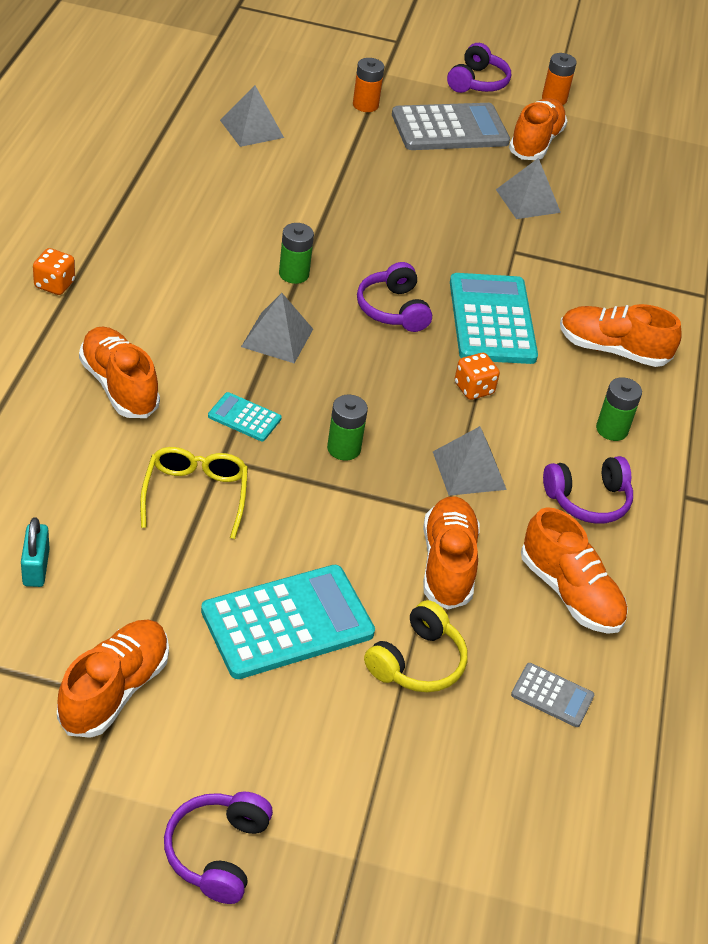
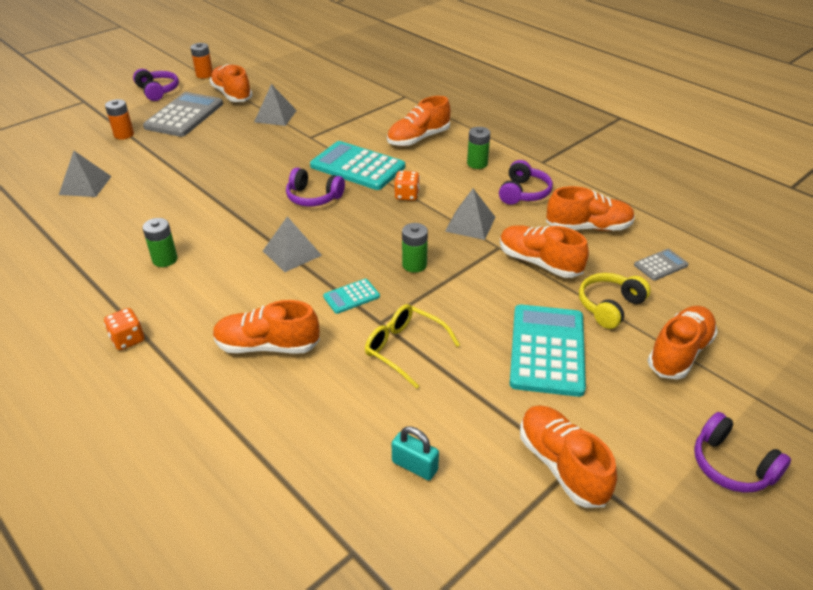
camera: 50 degrees left, 5 degrees down
green battery [279,223,314,284] -> green battery moved to [142,218,178,267]
yellow headphones [364,600,468,692] -> yellow headphones turned 120 degrees counterclockwise [579,273,651,329]
none -> orange shoe [647,306,718,379]

